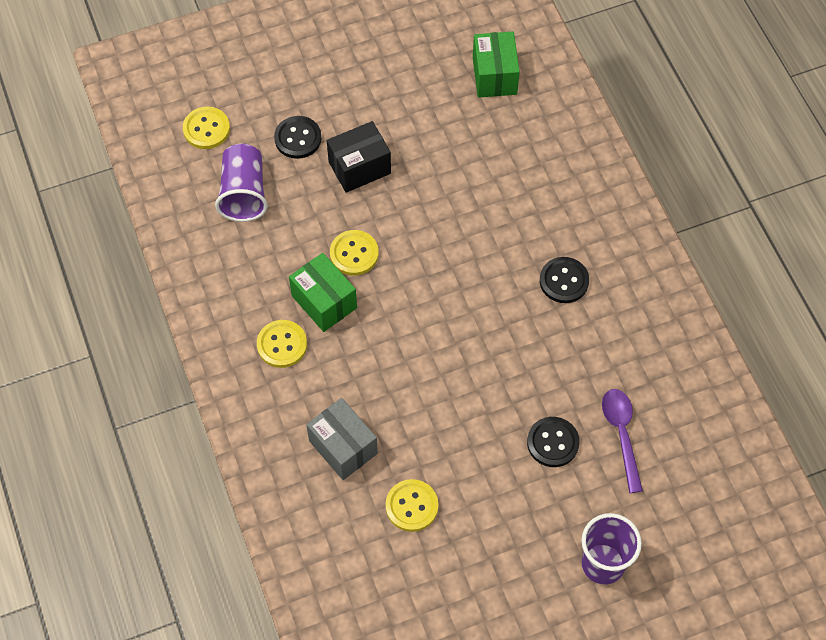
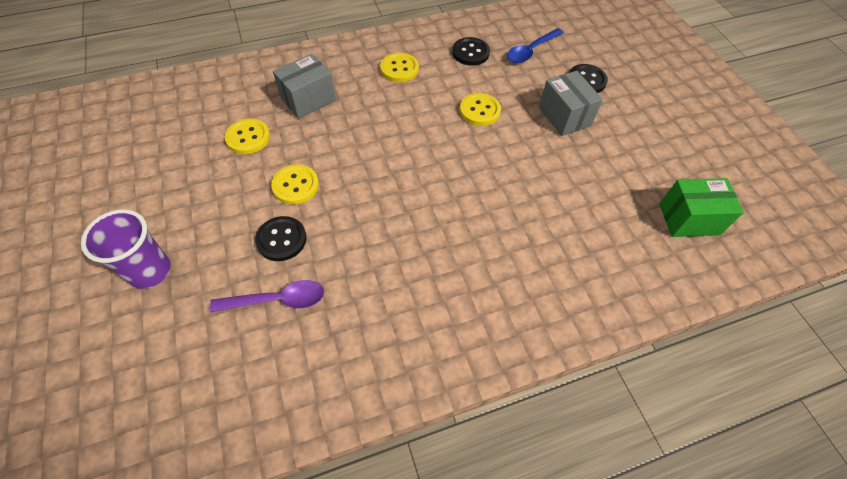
camera: 90 degrees right, 5 degrees down
yellow button [183,107,230,149] -> yellow button moved to [271,164,319,204]
purple cup [215,144,268,222] -> blue spoon [507,28,564,63]
green box [289,253,357,332] -> none
black box [327,121,391,193] -> grey box [539,71,603,136]
black button [540,257,589,303] -> black button moved to [452,37,490,66]

